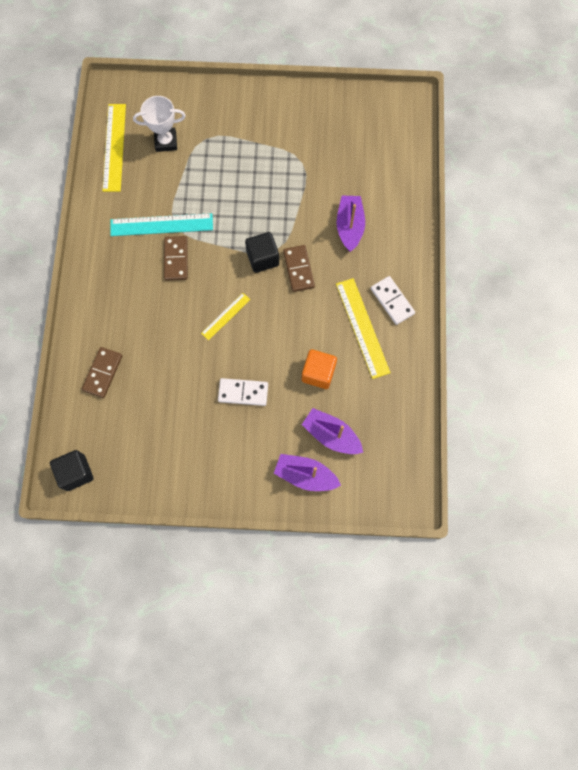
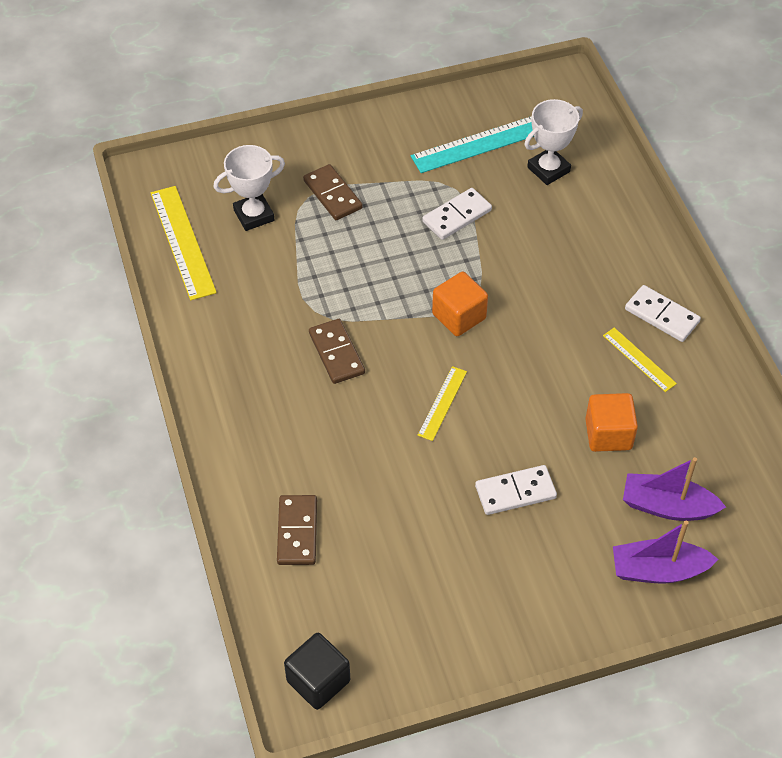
camera: 20 degrees left, 20 degrees down
turquoise ruler [110,213,213,236] -> turquoise ruler moved to [411,116,534,173]
black cube [245,232,279,273] -> orange cube [432,272,488,336]
brown domino [283,245,315,292] -> brown domino moved to [303,164,363,220]
purple boat [336,196,365,252] -> none
yellow ruler [336,278,391,379] -> yellow ruler [603,328,677,392], size x0.57
none -> white domino [422,188,492,240]
none -> white trophy [525,99,583,185]

